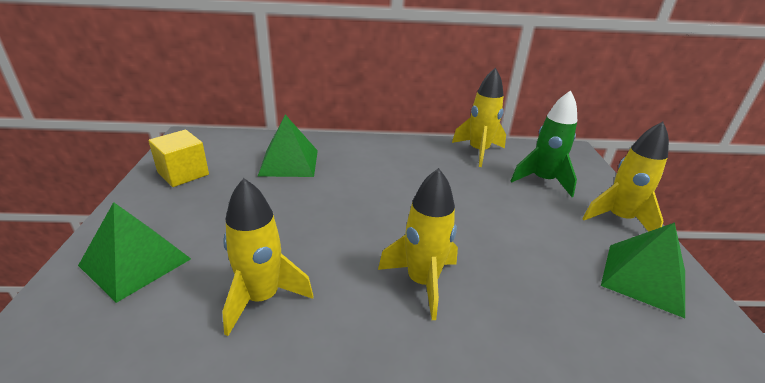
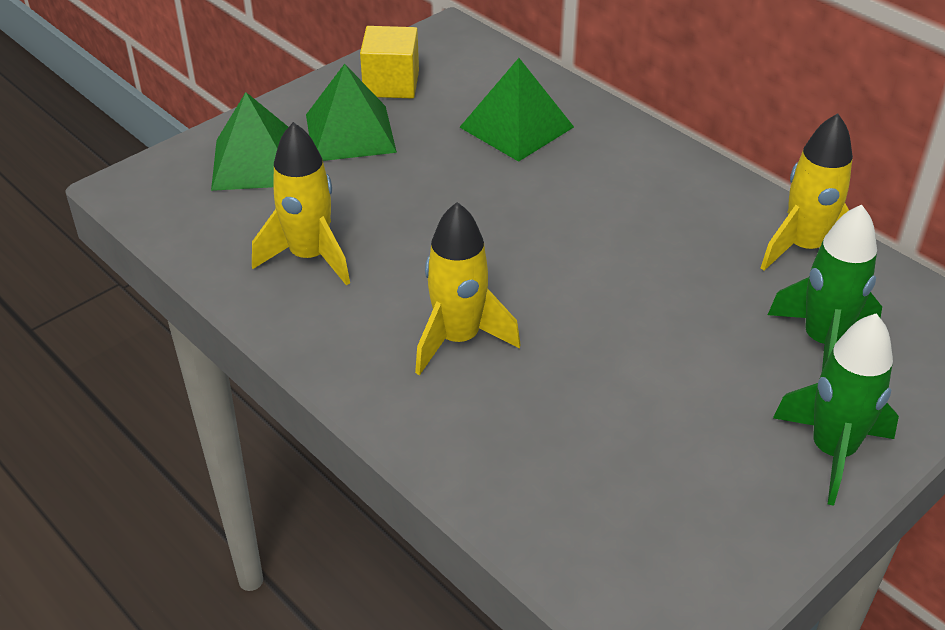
camera: 50 degrees right, 10 degrees up
yellow rocket [582,122,669,232] -> green rocket [773,313,899,506]
green pyramid [601,222,685,318] -> green pyramid moved to [306,64,397,161]

